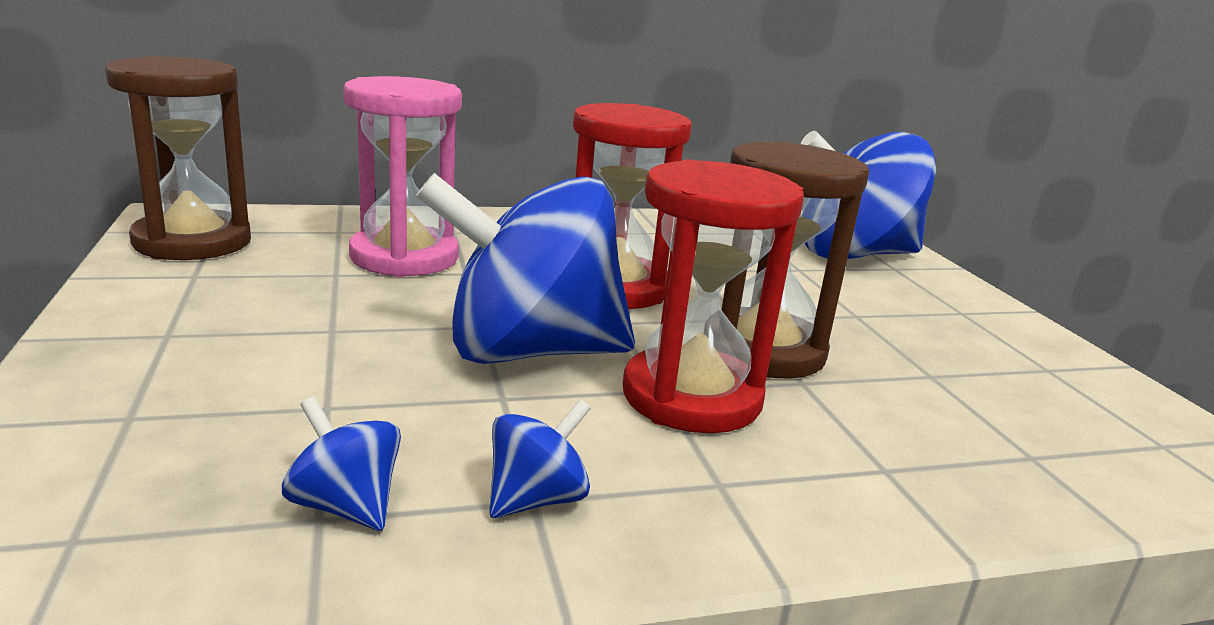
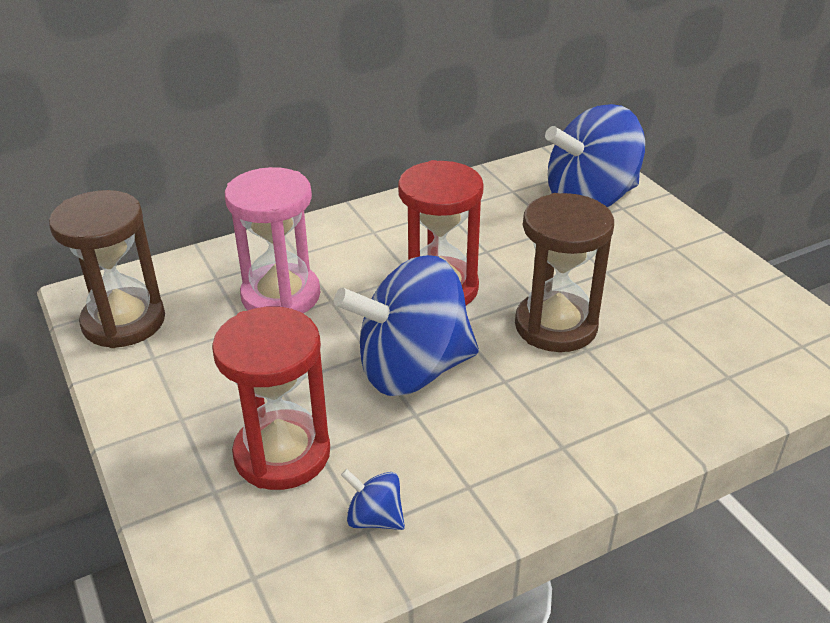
camera: 10 degrees left, 15 degrees up
blue spinning top [489,399,591,518] -> none
red hourglass [623,159,804,433] -> red hourglass moved to [212,307,330,490]

